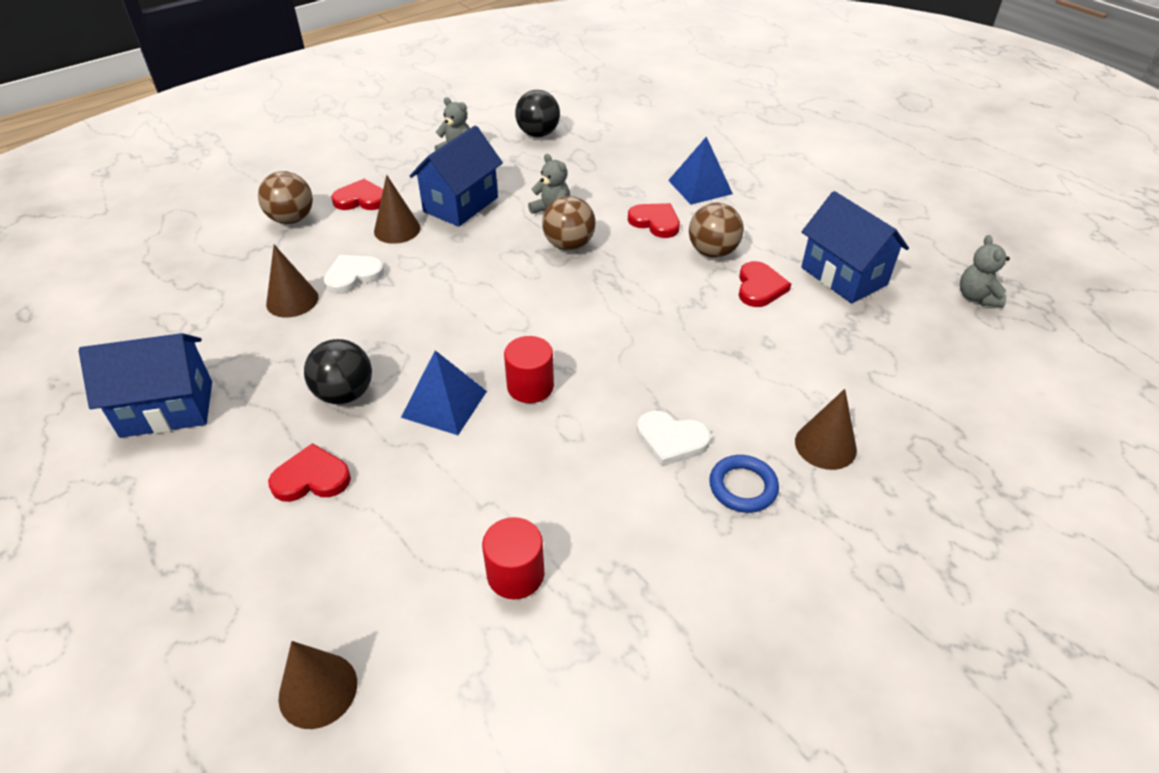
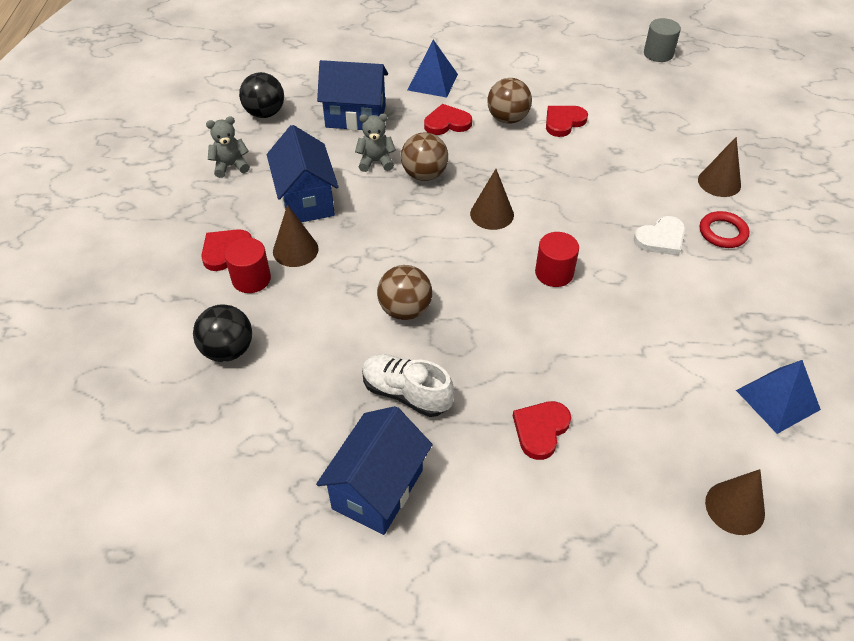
camera: 50 degrees left, 5 degrees up
brown ball [258,171,313,224] -> brown ball moved to [377,265,432,320]
brown cone [266,244,318,317] -> brown cone moved to [470,169,514,230]
black ball [304,339,372,405] -> black ball moved to [193,304,252,362]
white heart [323,255,385,294] -> none
blue pyramid [401,350,487,435] -> blue pyramid moved to [736,360,821,434]
red cylinder [482,517,544,599] -> red cylinder moved to [224,238,271,293]
blue ring [709,455,779,513] -> red ring [700,211,750,248]
red heart [739,261,791,307] -> red heart turned 90 degrees counterclockwise [546,106,588,137]
blue house [801,191,909,303] -> blue house moved to [317,60,388,130]
grey teddy bear [960,235,1010,308] -> grey cylinder [644,18,681,62]
none -> white shoe [362,354,455,417]

